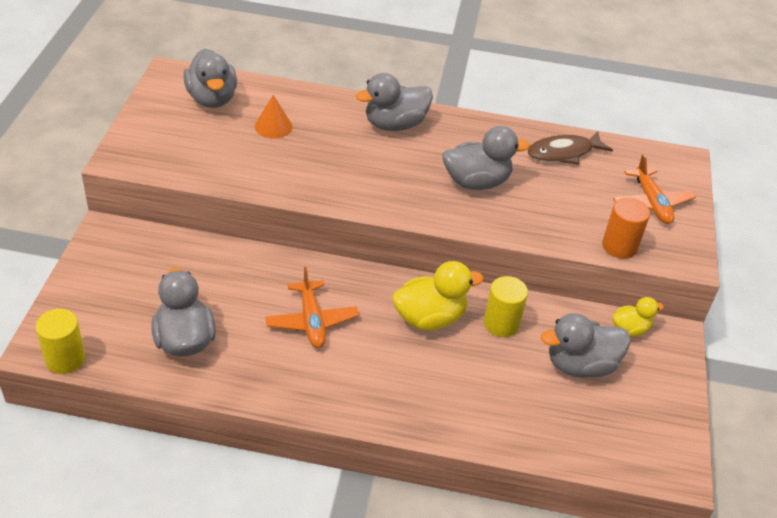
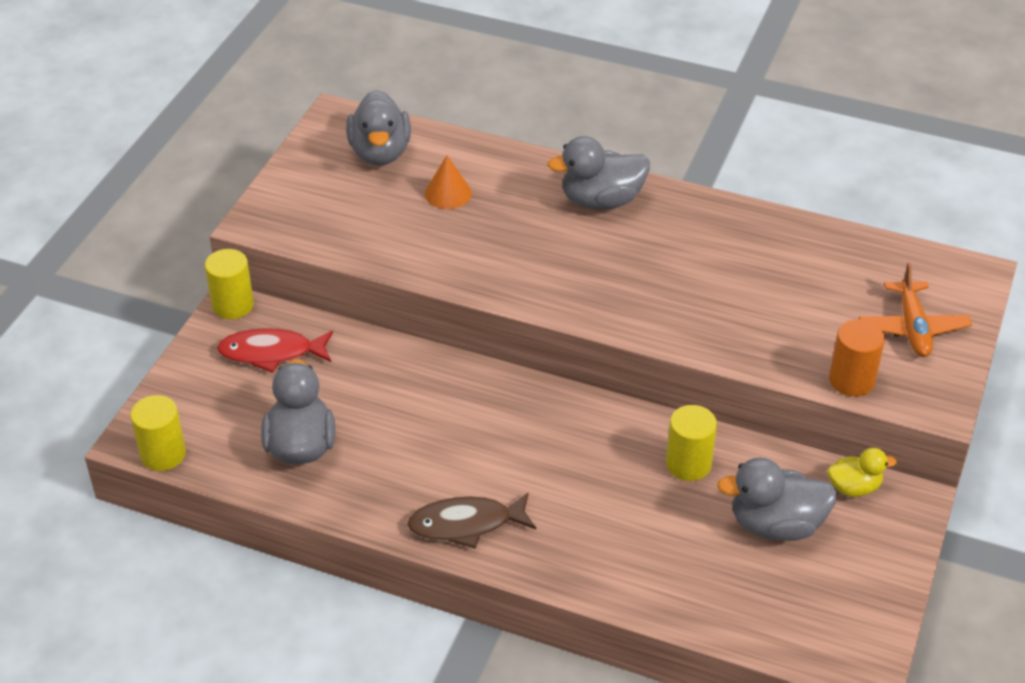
camera: 15 degrees right, 0 degrees up
orange plane [265,267,359,348] -> none
yellow duck [392,261,484,331] -> none
grey duck [443,126,530,190] -> none
brown fish [527,131,613,165] -> brown fish moved to [407,492,536,549]
none -> yellow cylinder [205,249,254,319]
none -> red fish [217,328,333,373]

